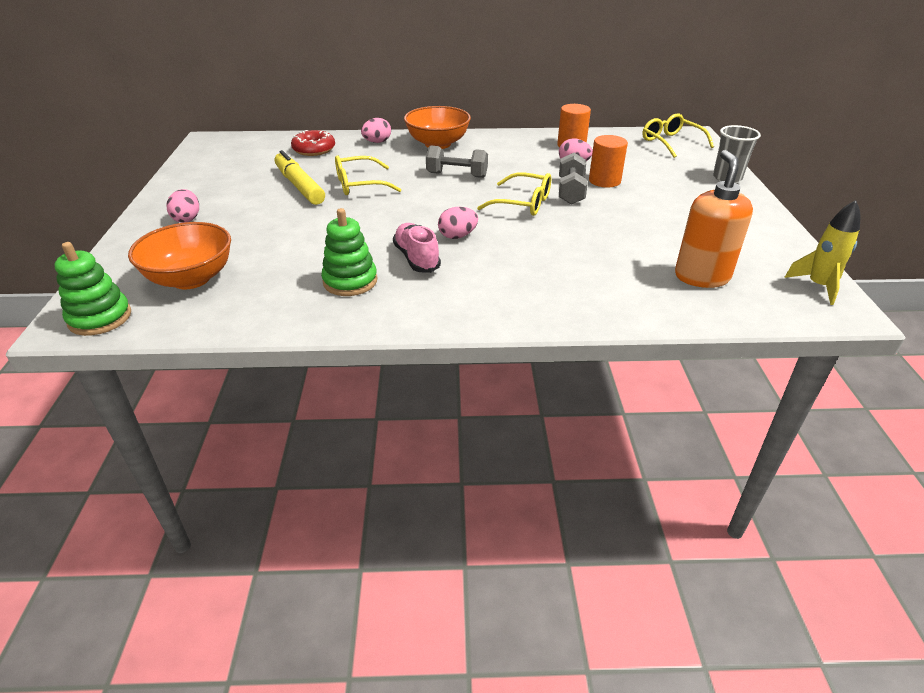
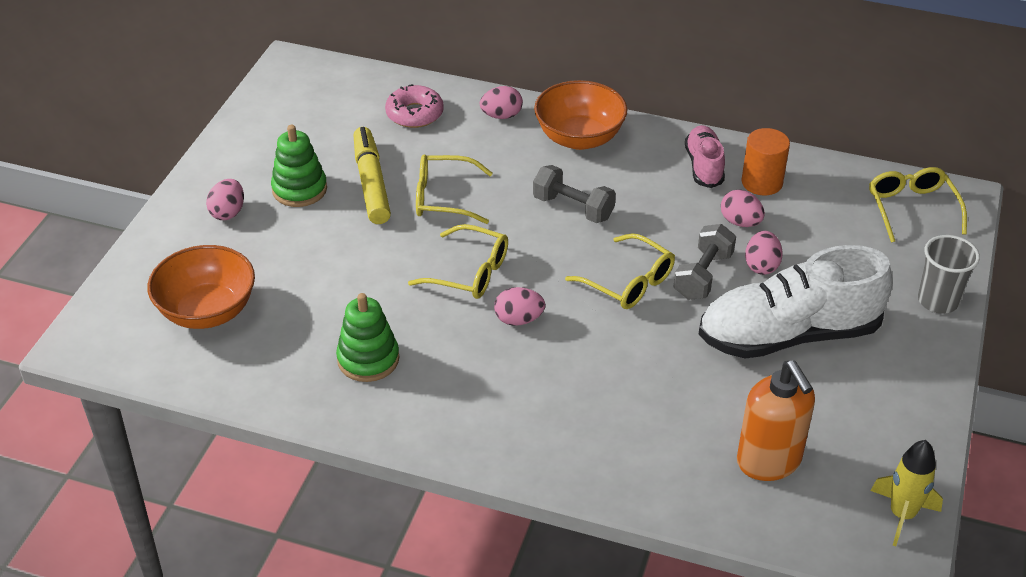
camera: 20 degrees right, 5 degrees up
green stacking toy [55,242,131,336] -> green stacking toy moved to [271,125,327,207]
red donut [291,130,335,156] -> pink donut [385,84,444,128]
pink shoe [393,223,441,273] -> pink shoe moved to [685,125,725,188]
orange cylinder [589,135,628,188] -> pink egg [745,231,783,275]
orange soap dispenser [675,150,753,288] -> orange soap dispenser turned 135 degrees clockwise [737,360,815,481]
none -> yellow glasses [408,224,508,299]
none -> white shoe [698,245,893,359]

